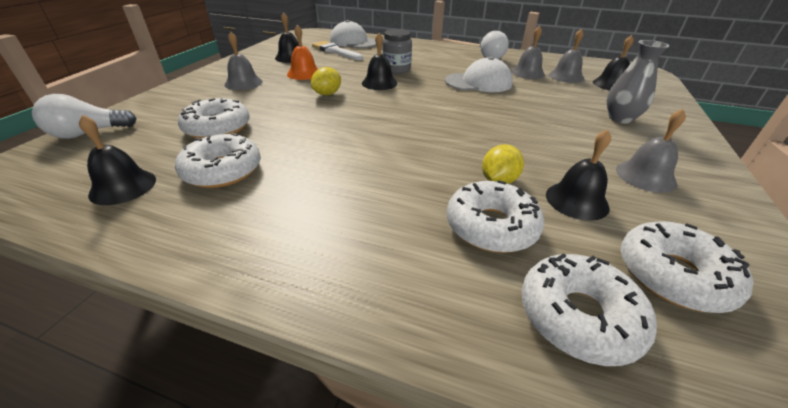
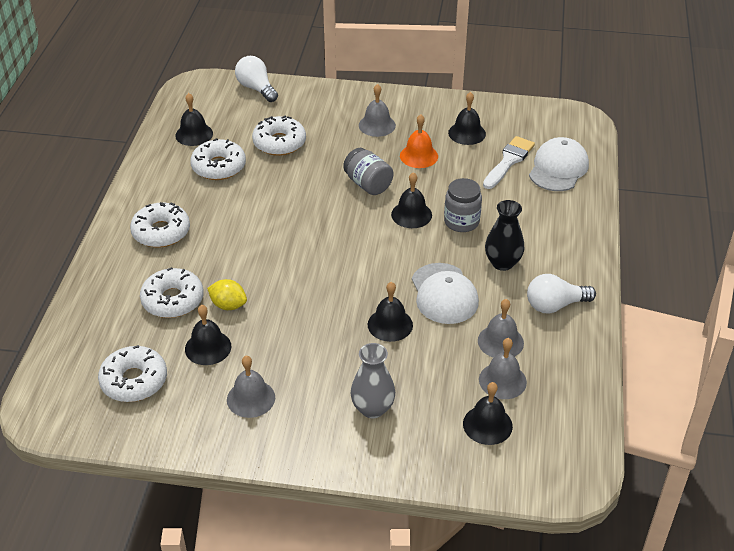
camera: 80 degrees right, 5 degrees up
yellow lemon [311,67,341,95] -> grey jar [343,148,393,195]
white donut [521,253,657,366] -> white donut moved to [130,202,190,248]
none -> black bell [368,282,413,342]
none -> black vase [485,200,524,271]

